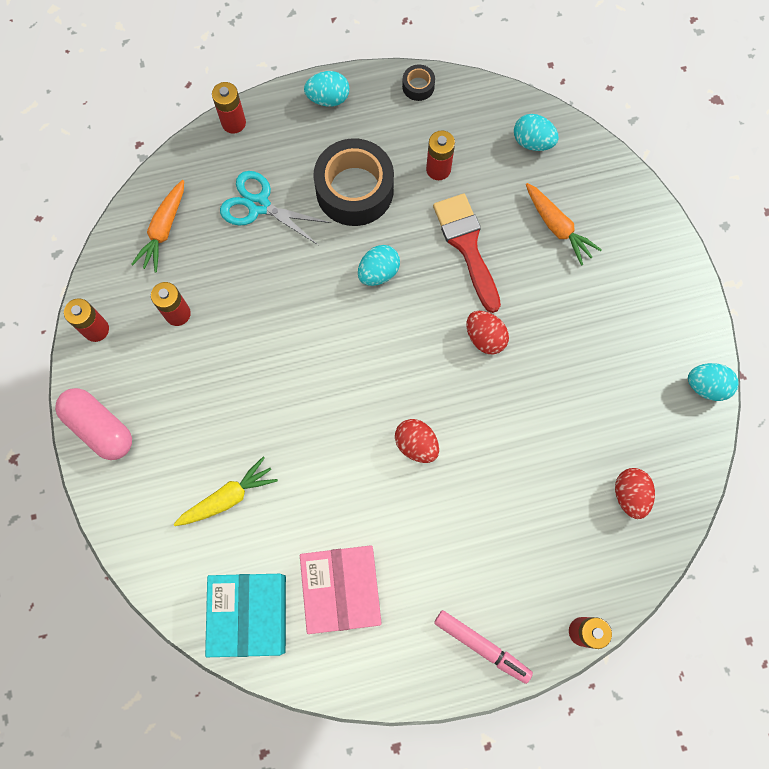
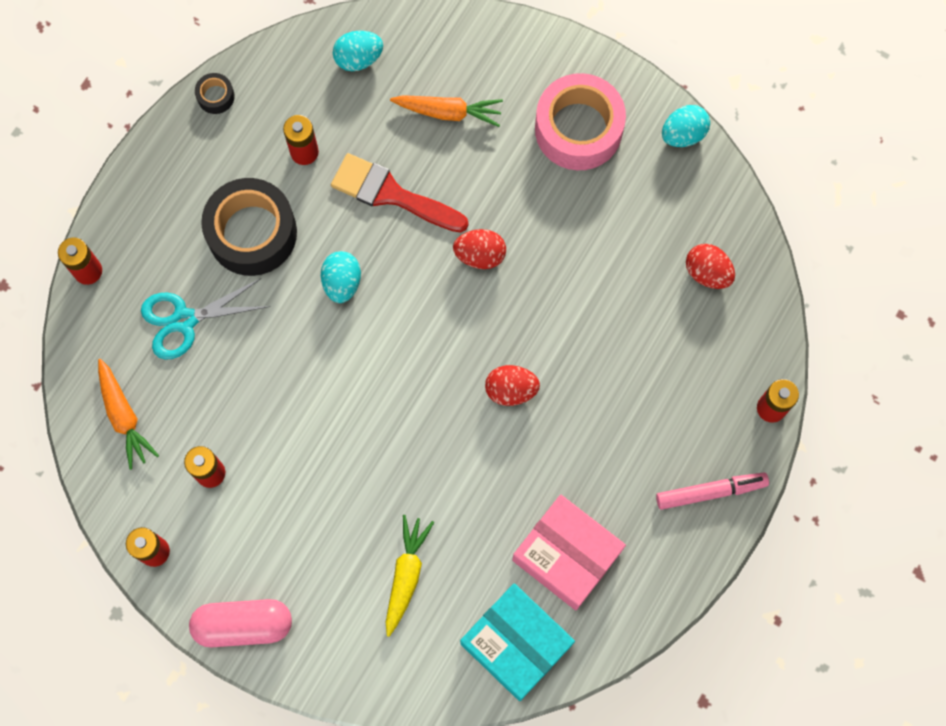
camera: 45 degrees left, 0 degrees up
turquoise egg [304,71,349,107] -> none
none -> pink tape [535,73,626,170]

